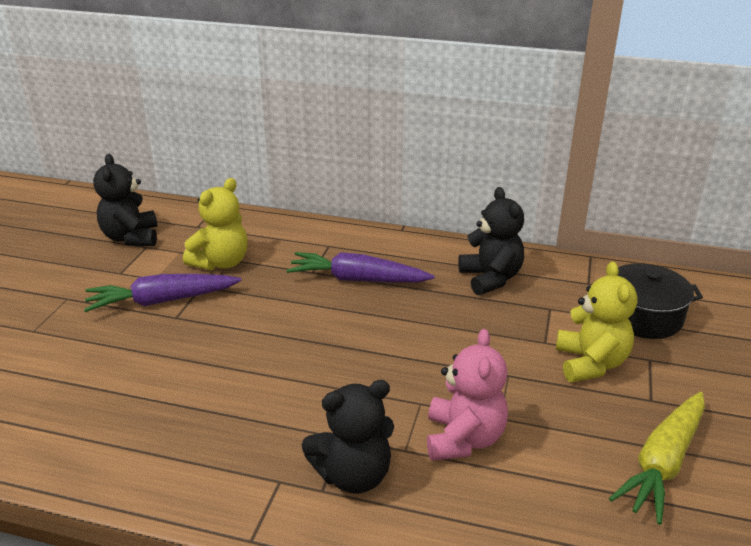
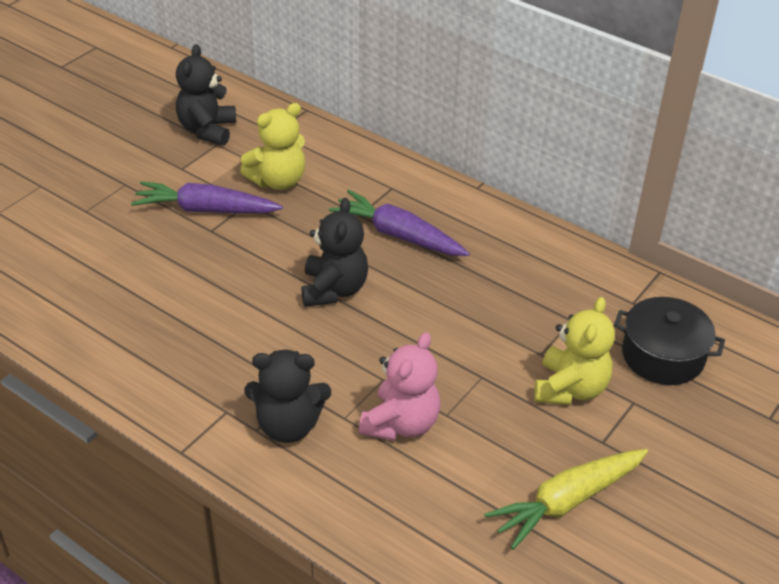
camera: 20 degrees right, 10 degrees up
black teddy bear [458,187,524,295] -> black teddy bear moved to [301,198,368,307]

